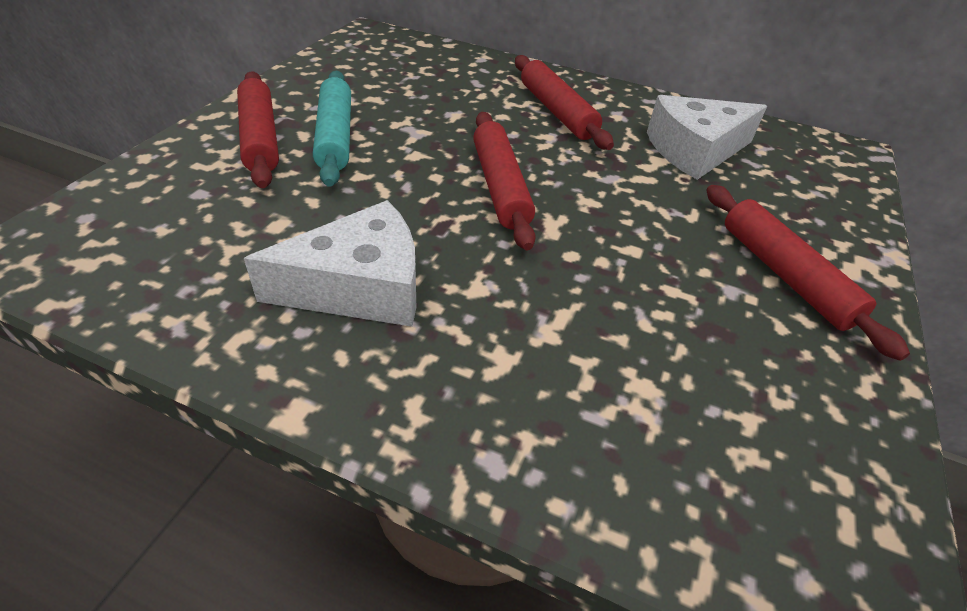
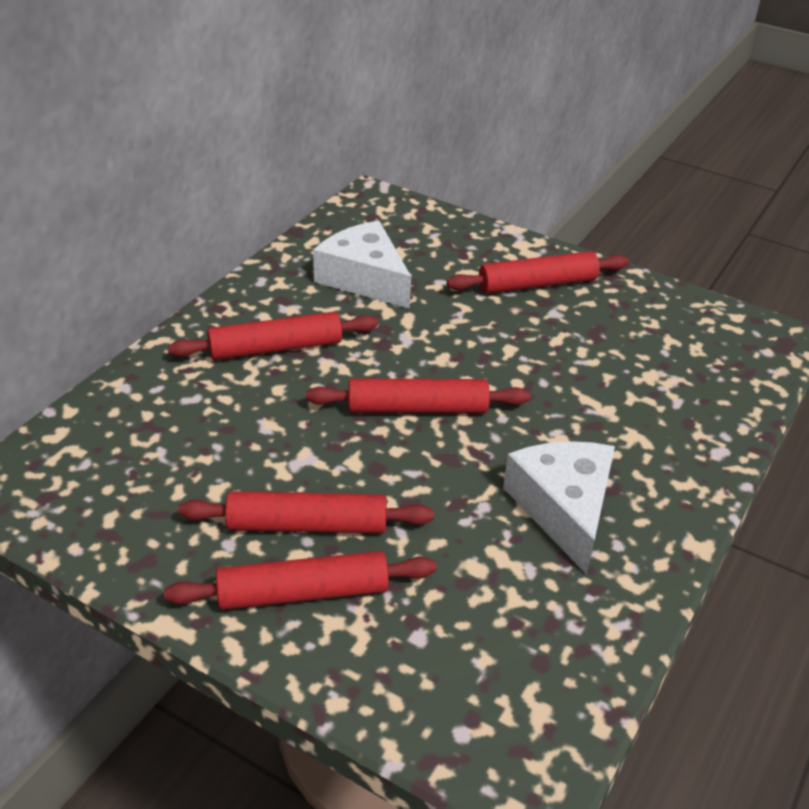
camera: 80 degrees left, 5 degrees down
turquoise rolling pin [313,71,351,187] -> red rolling pin [178,491,434,533]
white cheese [647,95,767,180] -> white cheese turned 150 degrees clockwise [313,221,411,309]

